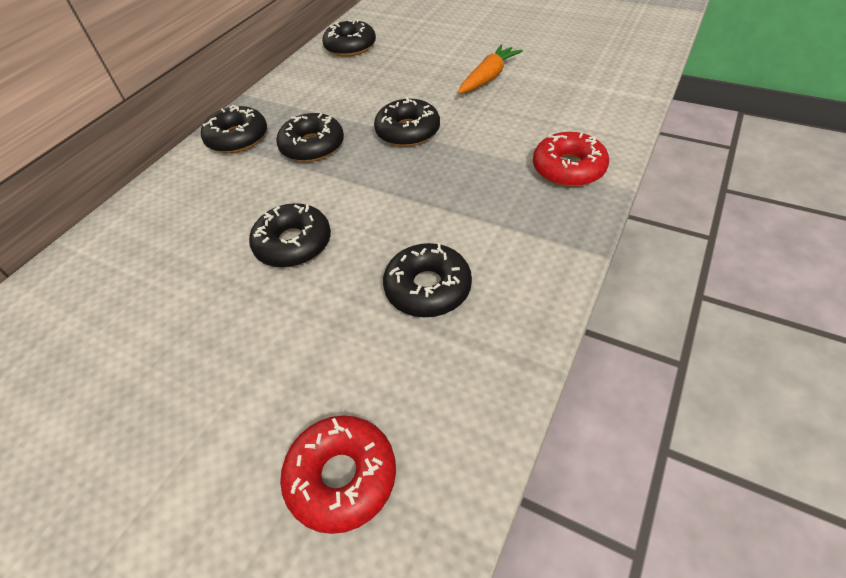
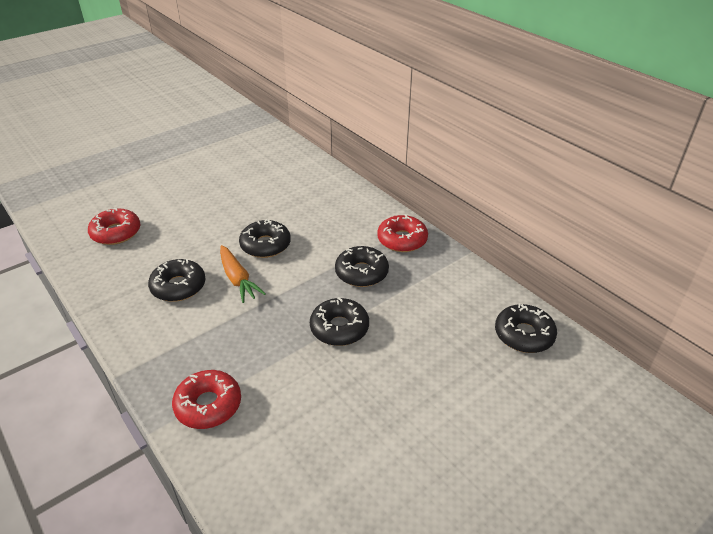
camera: 110 degrees right, 10 degrees down
black donut [201,105,267,153] -> red donut [377,214,428,252]
orange carrot [458,45,523,94] -> orange carrot moved to [220,245,266,303]

